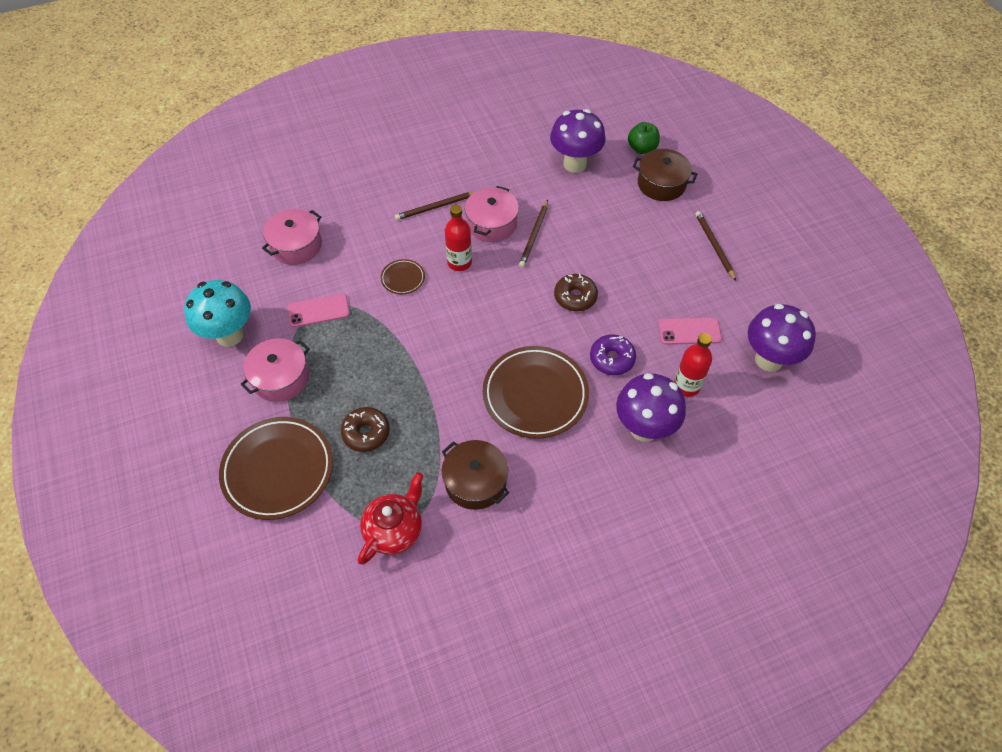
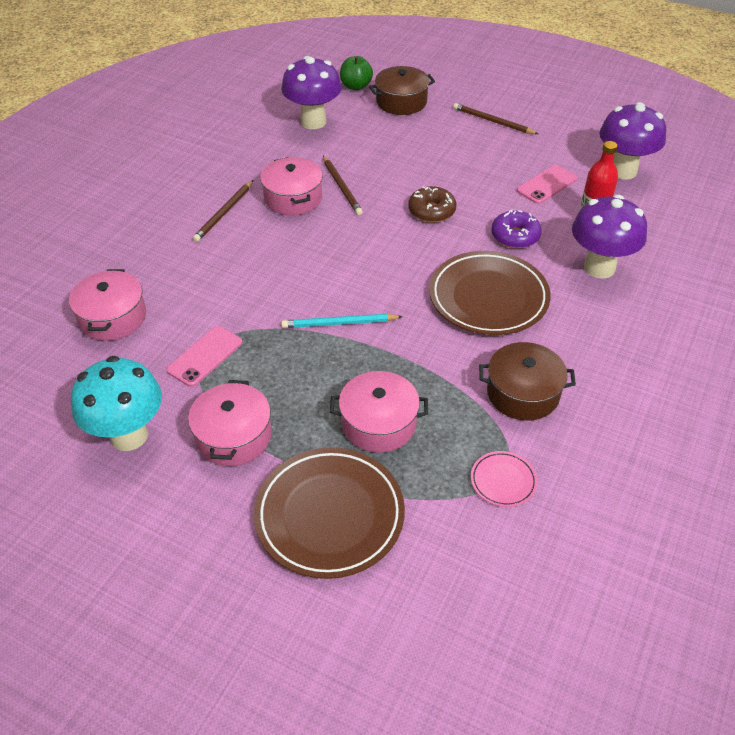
camera: 40 degrees left, 10 degrees down
brown donut [341,407,390,452] -> pink pot [330,371,428,453]
red teapot [358,472,424,565] -> pink plate [471,451,538,507]
brown plate [381,259,425,294] -> none
red bottle [445,205,472,271] -> none
none -> turquoise pencil [281,314,403,328]

